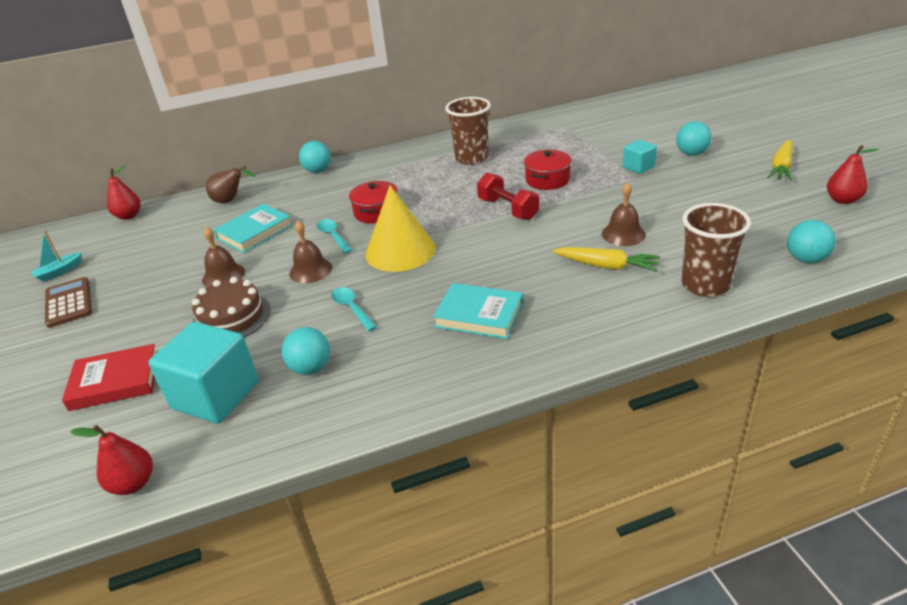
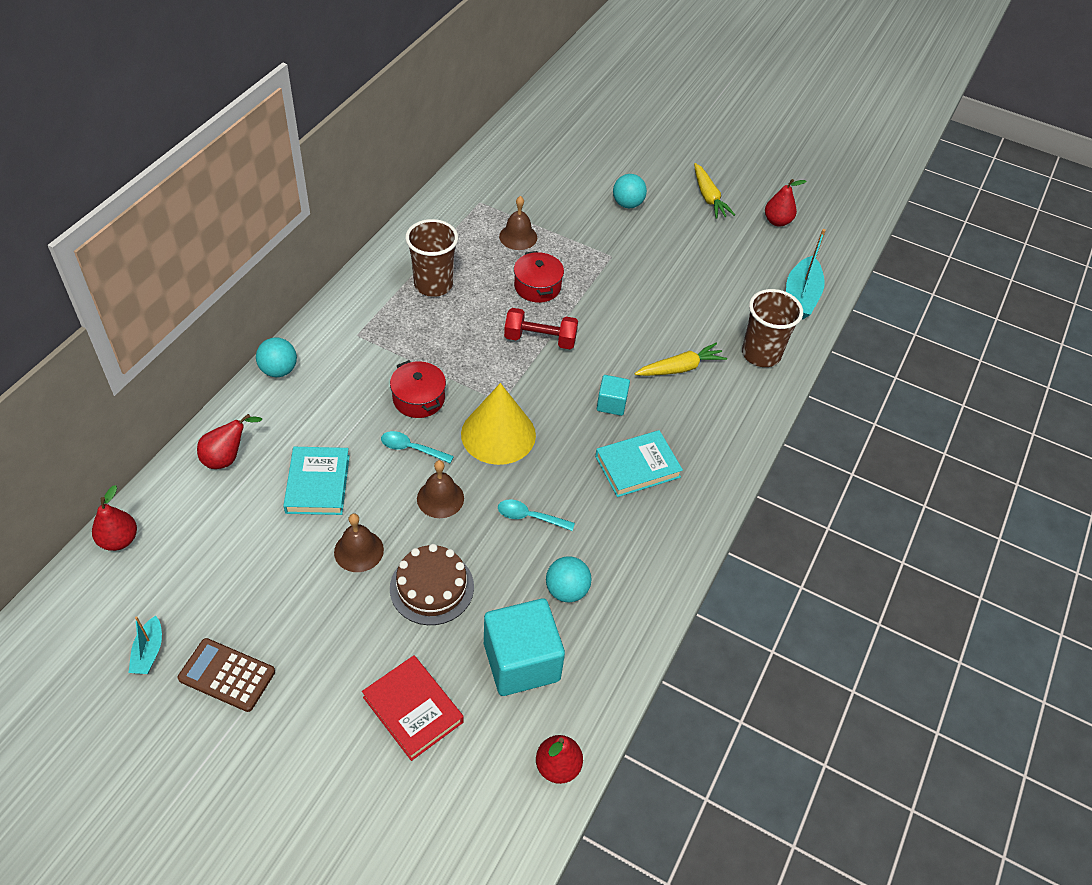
camera: 50 degrees left, 15 degrees up
red book [62,344,156,411] -> red book turned 75 degrees counterclockwise [362,655,464,761]
brown pear [206,166,256,203] -> red pear [197,414,262,469]
brown bell [602,182,646,246] -> brown bell moved to [499,196,537,250]
turquoise cube [623,140,657,174] -> turquoise cube moved to [597,375,630,416]
turquoise ball [787,220,836,263] -> turquoise boat [786,229,826,320]

